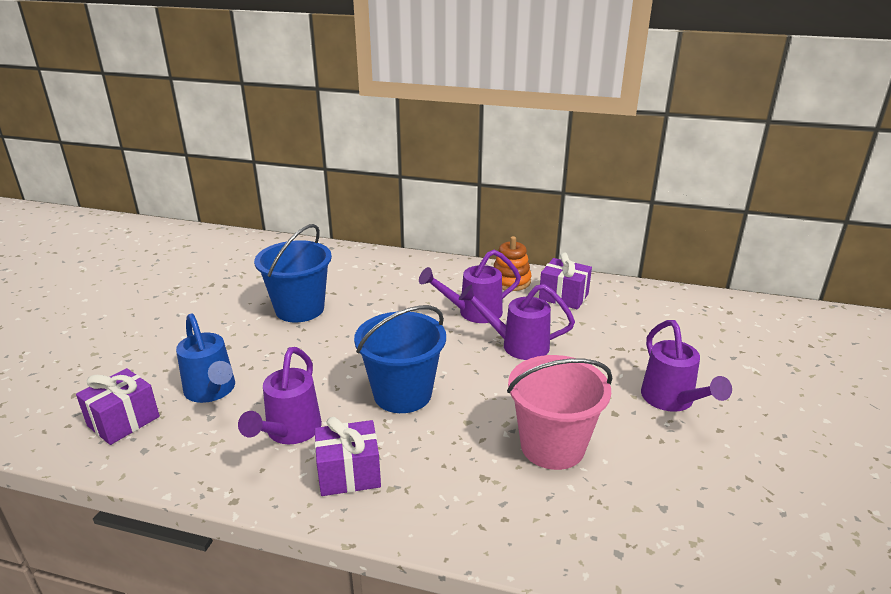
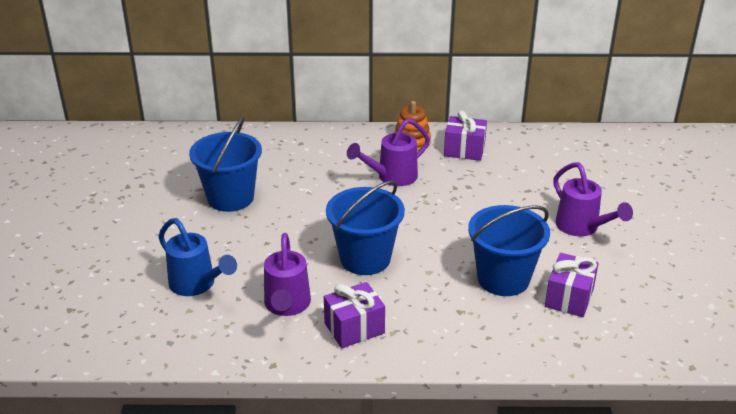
camera: 15 degrees left, 5 degrees up
purple gift [76,368,160,445] -> purple gift moved to [545,253,599,317]
purple watering can [459,284,575,360] -> none
pink bucket [507,355,612,470] -> blue bucket [468,205,550,296]

